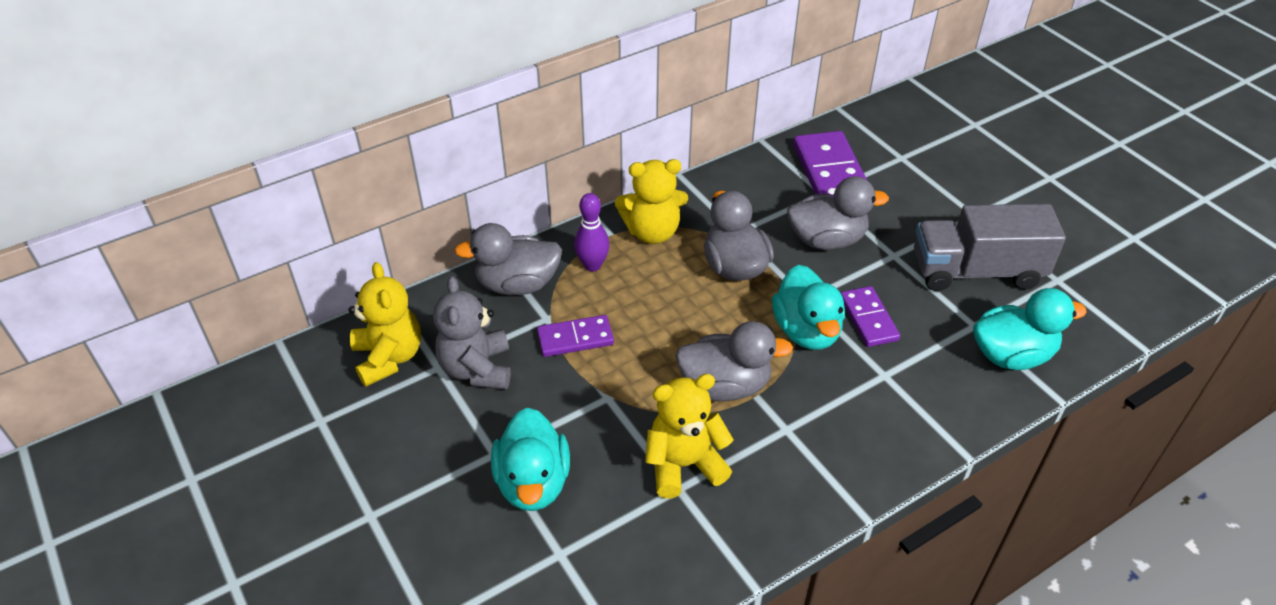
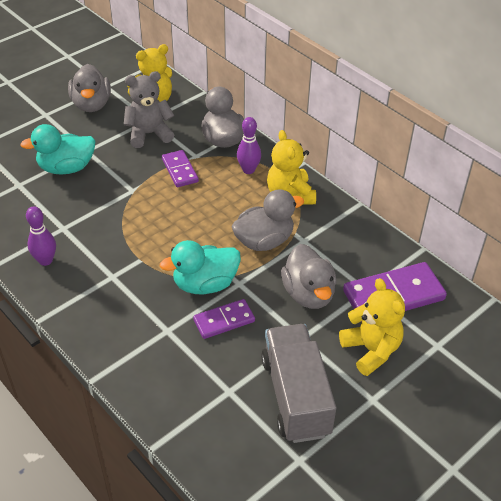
camera: 80 degrees right, 0 degrees up
yellow teddy bear [645,374,734,499] -> yellow teddy bear moved to [339,278,405,376]
grey duck [675,321,793,401] -> grey duck moved to [68,64,111,112]
turquoise duck [973,288,1087,370] -> none
none -> purple bowling pin [26,206,56,266]

